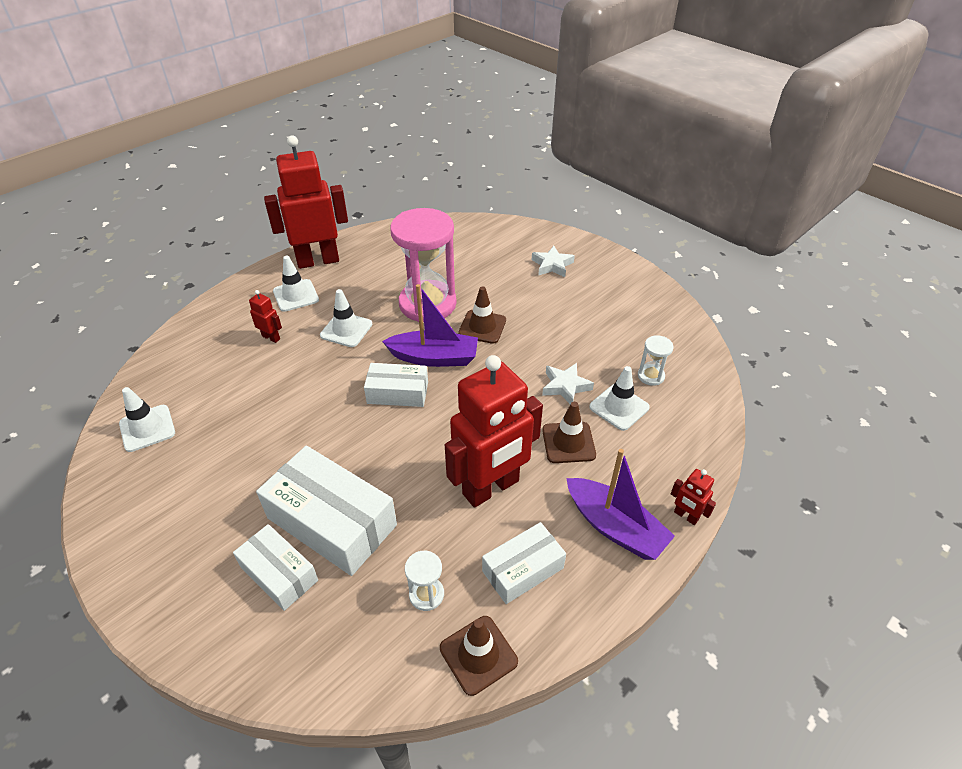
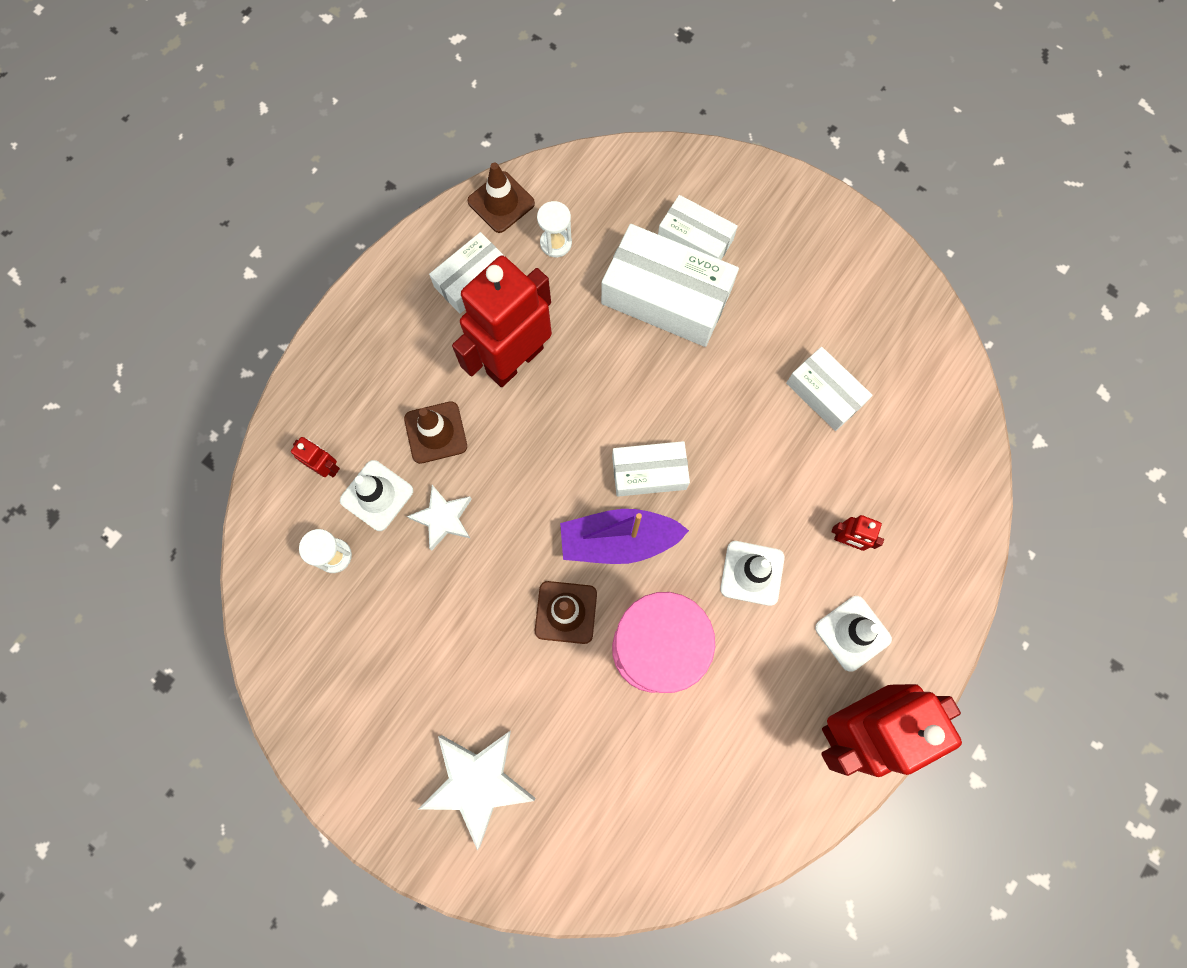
camera: 170 degrees right, 30 degrees up
white traffic cone [119,387,175,452] -> none
white star [532,246,575,277] -> white star [418,731,536,850], size x1.63
purple boat [566,449,675,560] -> none
red robot [671,469,716,525] -> red robot moved to [291,437,340,478]
none -> white box [786,347,873,431]

